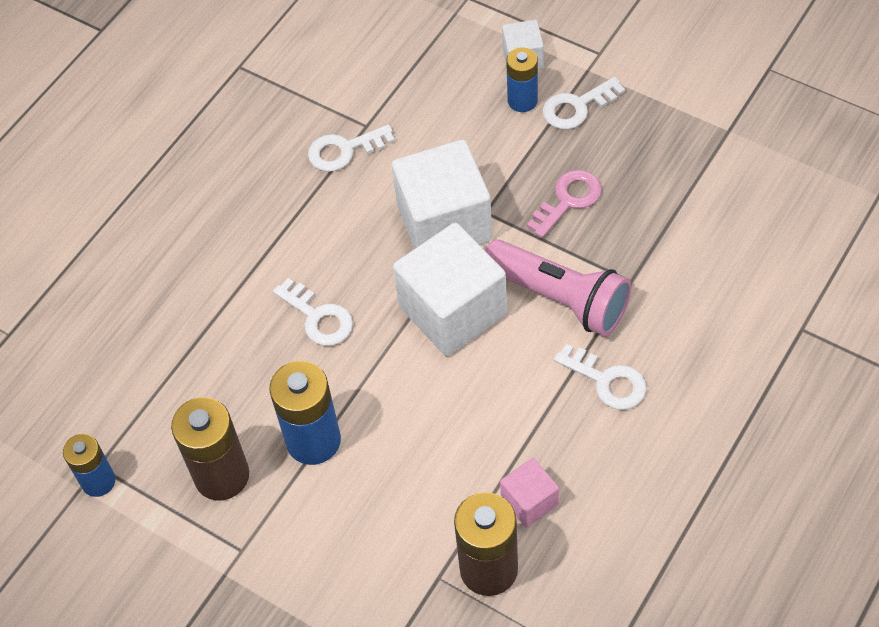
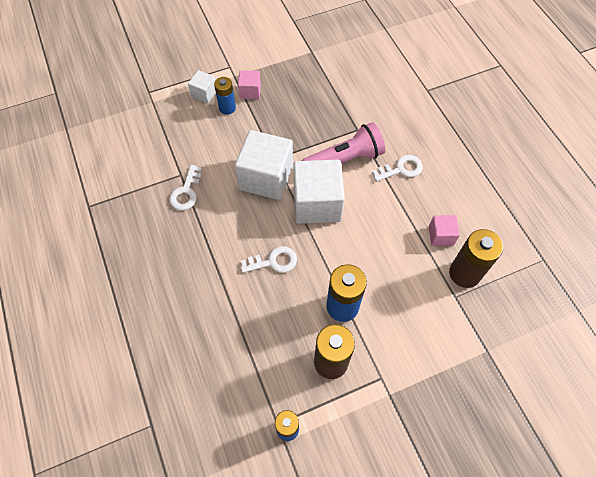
camera: 60 degrees left, 5 degrees up
pink key [527,170,602,238] -> none
white key [542,77,625,129] -> pink cube [238,70,261,99]

